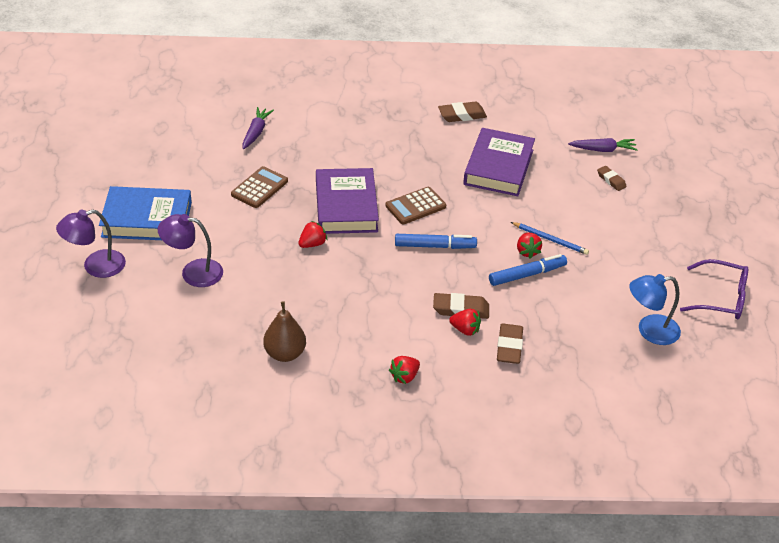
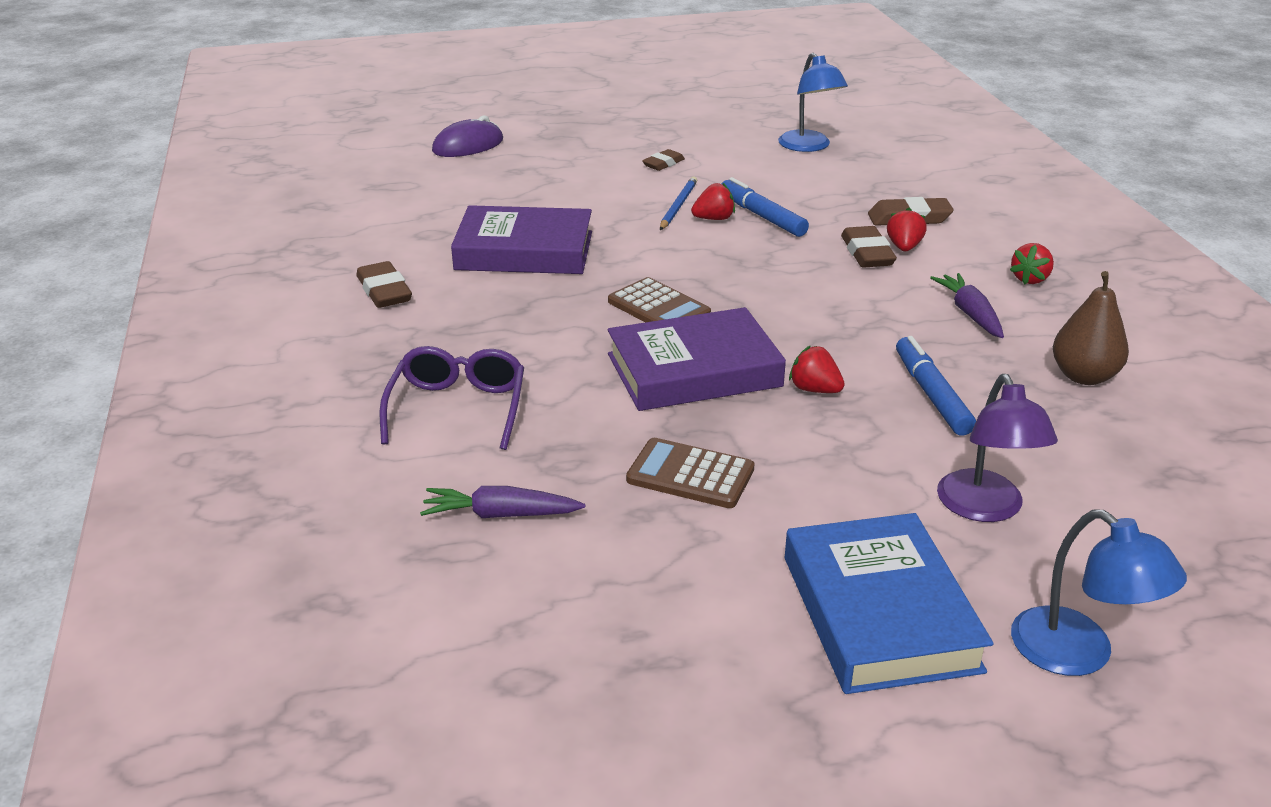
camera: 100 degrees left, 10 degrees down
purple lamp [56,210,126,278] -> blue lamp [1011,510,1187,676]
red strawberry [389,356,420,384] -> red strawberry turned 90 degrees clockwise [1010,243,1054,285]
blue marker [395,234,477,249] -> blue marker moved to [896,336,976,436]
purple carrot [568,138,638,152] -> purple carrot moved to [930,273,1004,338]
brown eraser [597,166,627,191] -> brown eraser moved to [642,149,685,171]
purple glasses [680,259,748,319] -> purple glasses moved to [379,346,524,450]
none -> purple mouse [432,115,503,157]

